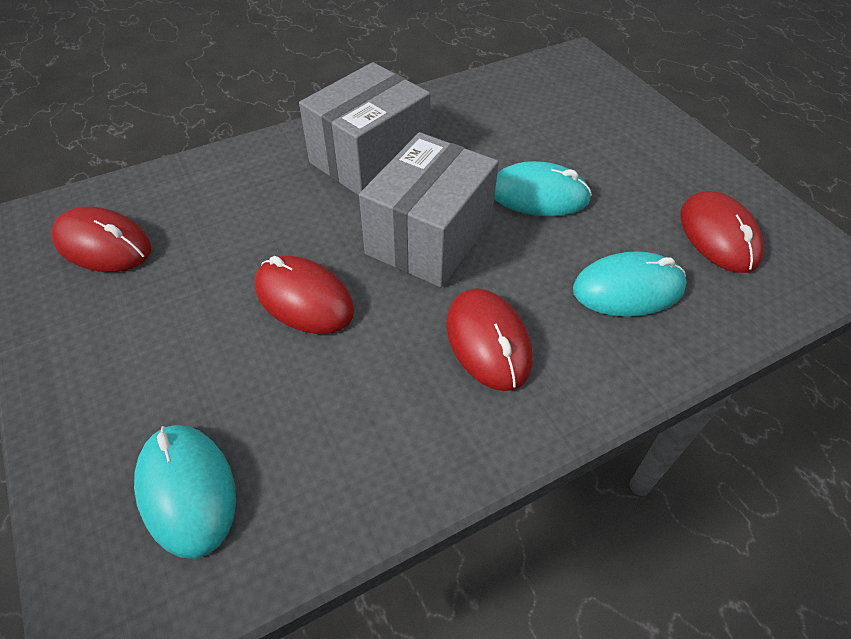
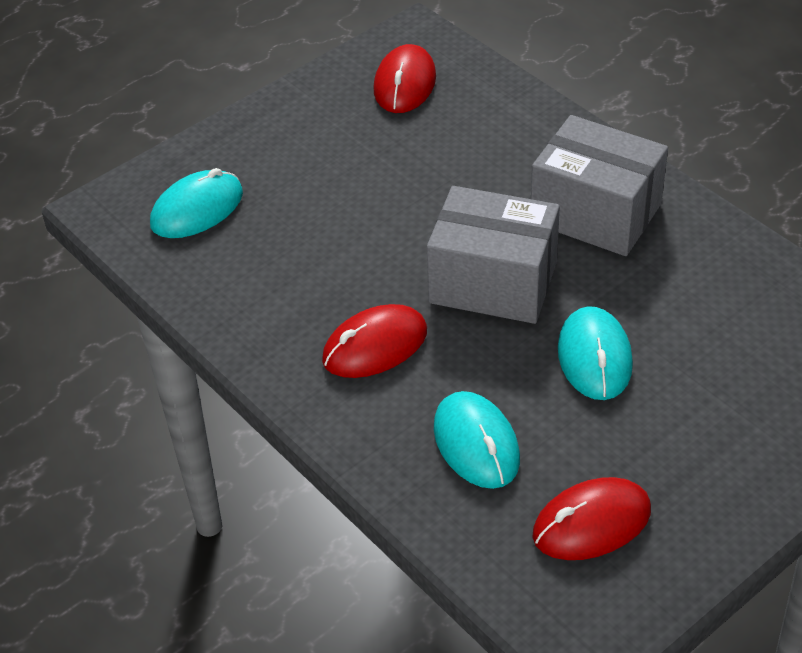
camera: 80 degrees right, 5 degrees down
red mouse [255,256,354,334] -> none

